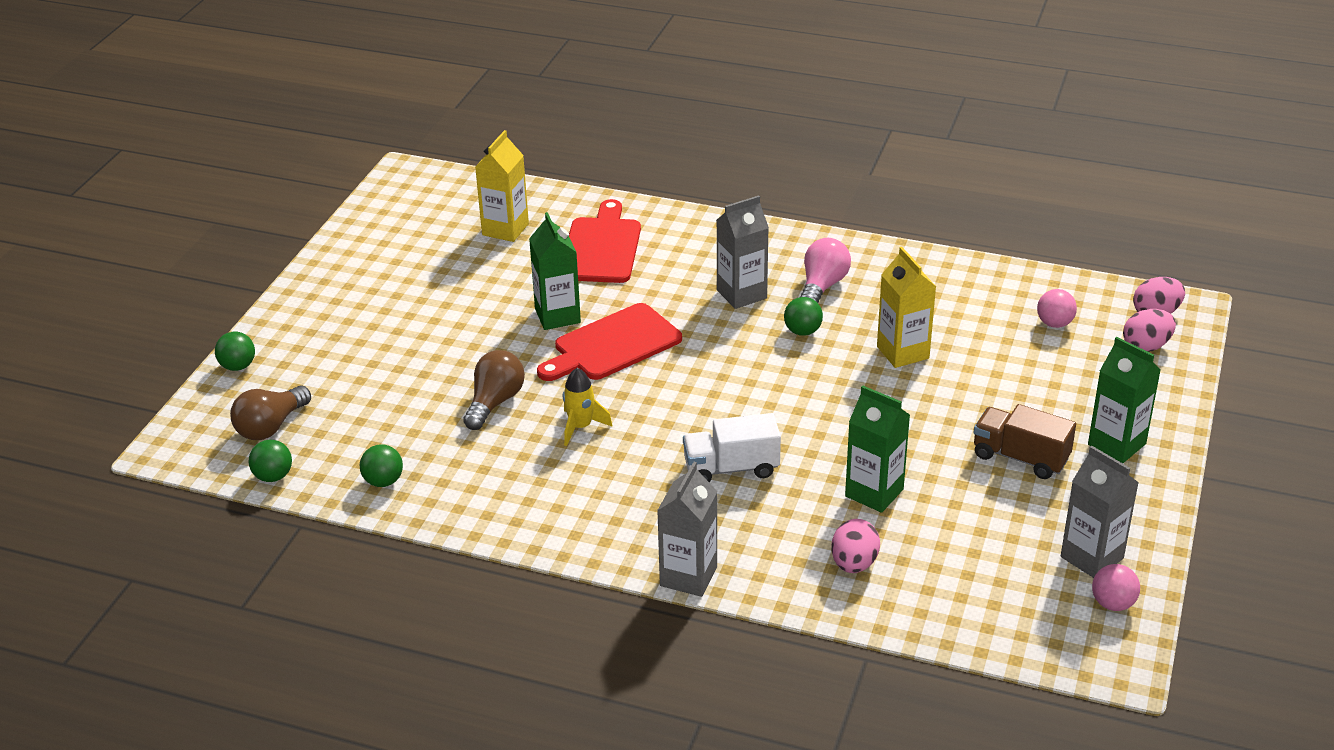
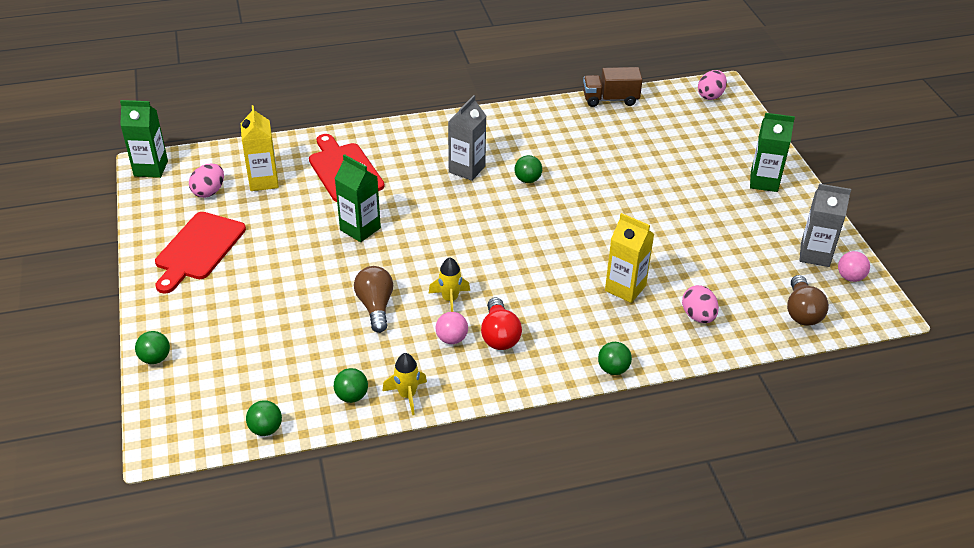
camera: 35 degrees left, 5 degrees up
brown light bulb [230,386,311,440] -> brown light bulb moved to [787,275,829,326]
red cutting board [537,303,682,381] -> red cutting board moved to [155,212,246,294]
grey carton [657,462,717,597] -> green ball [598,342,632,375]
white truck [683,413,781,482] -> none
pink light bulb [800,238,851,303] -> none
green carton [845,386,910,513] -> green carton moved to [120,100,168,178]
yellow carton [877,247,936,368] -> yellow carton moved to [605,213,654,303]
brown truck [973,404,1076,479] -> brown truck moved to [583,67,643,107]
pink ball [1037,289,1077,328] -> pink ball moved to [436,312,468,344]
pink egg [1123,309,1176,352] -> pink egg moved to [189,164,224,198]
none -> yellow rocket [382,353,427,415]
none -> red light bulb [481,297,522,350]

